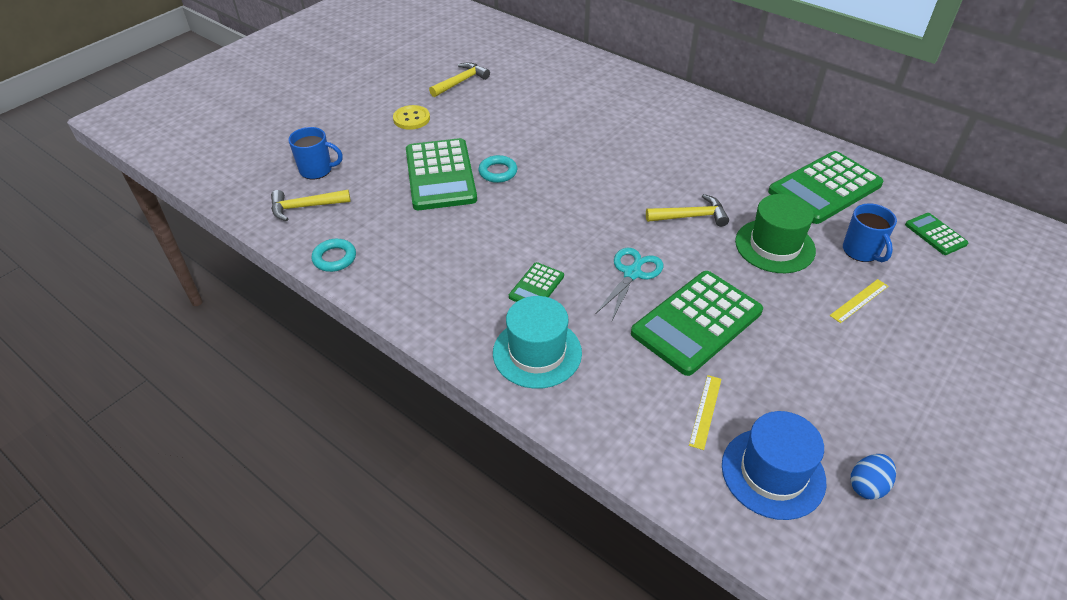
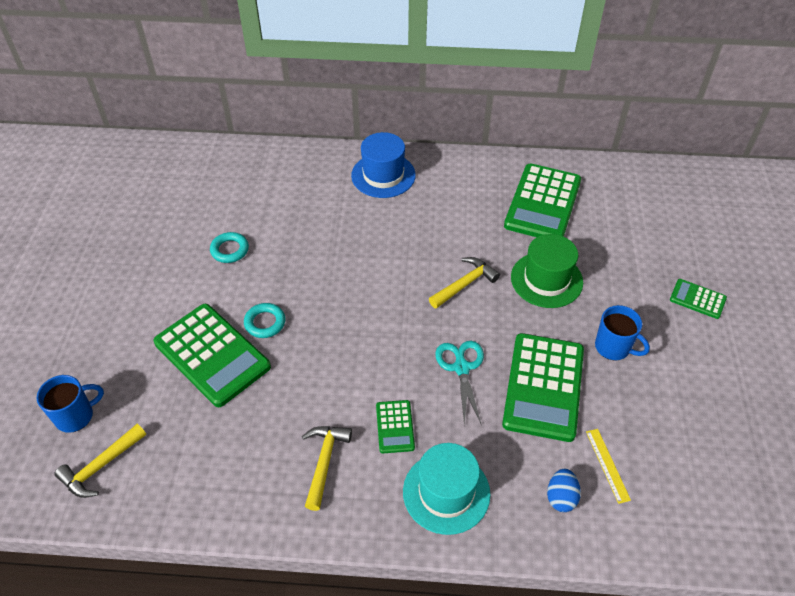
camera: 35 degrees left, 5 degrees up
turquoise ring [311,239,356,272] -> turquoise ring moved to [210,232,249,263]
yellow button [393,105,430,130] -> none
yellow hammer [429,62,490,97] -> yellow hammer moved to [302,426,352,511]
blue hat [722,411,826,520] -> blue hat moved to [351,132,416,198]
yellow ruler [830,279,888,323] -> none
blue mug [843,204,897,262] -> blue mug moved to [595,305,650,360]
blue egg [851,454,896,500] -> blue egg moved to [547,469,581,512]
green calculator [905,213,969,255] -> green calculator moved to [670,279,727,319]

